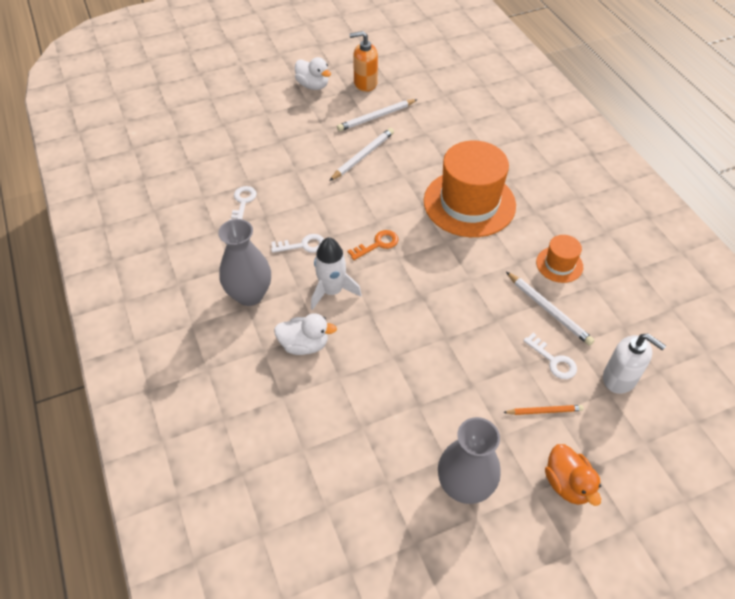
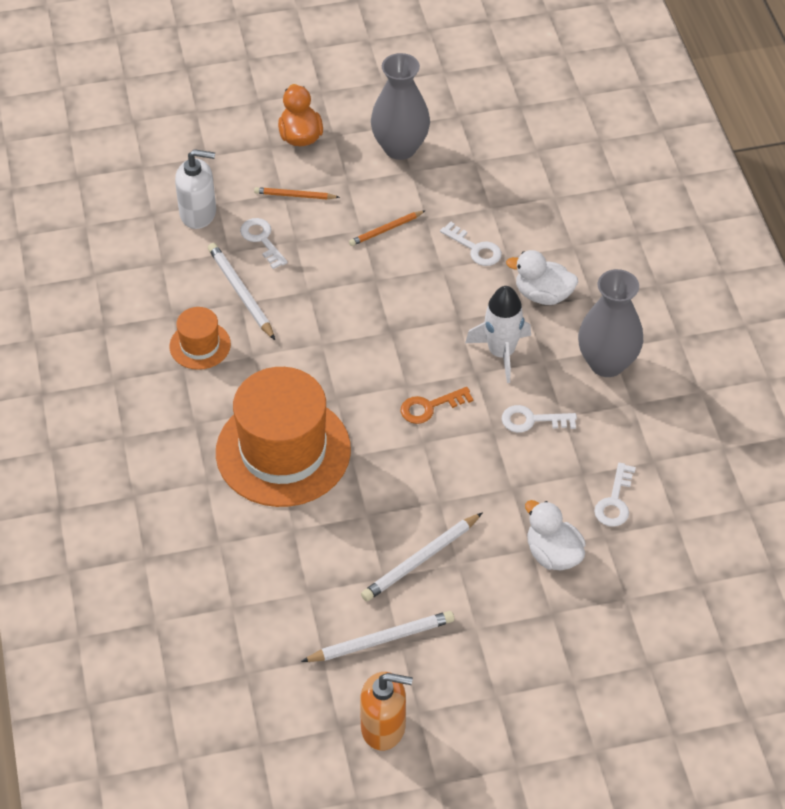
camera: 170 degrees left, 0 degrees up
white duck [295,57,331,90] -> white duck moved to [525,500,586,570]
white soap dispenser [603,334,666,394] -> white soap dispenser turned 135 degrees clockwise [175,149,216,229]
none -> orange pencil [349,210,426,246]
none -> white key [440,222,502,266]

